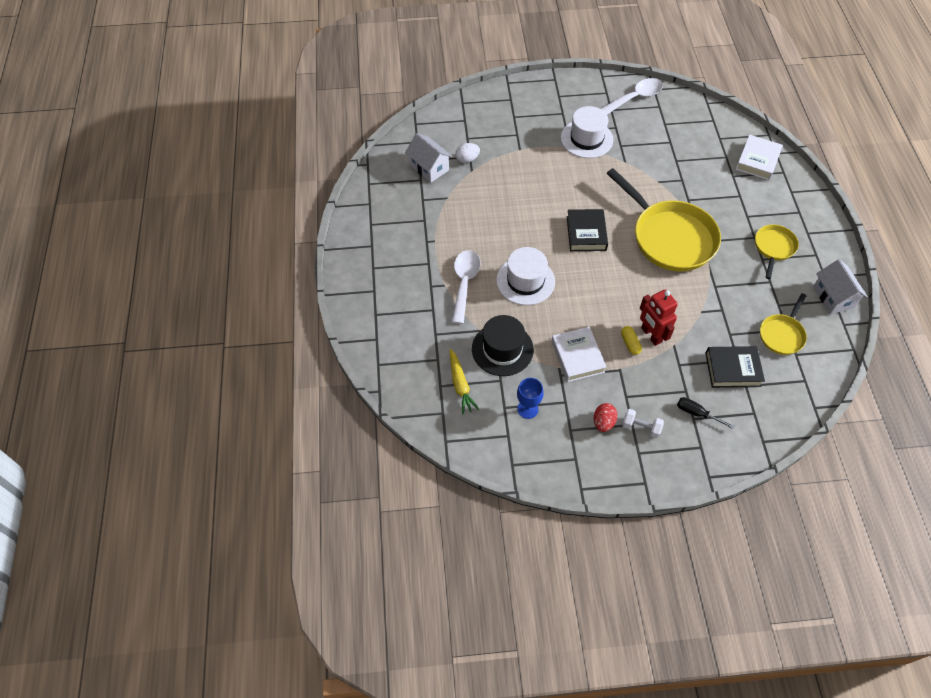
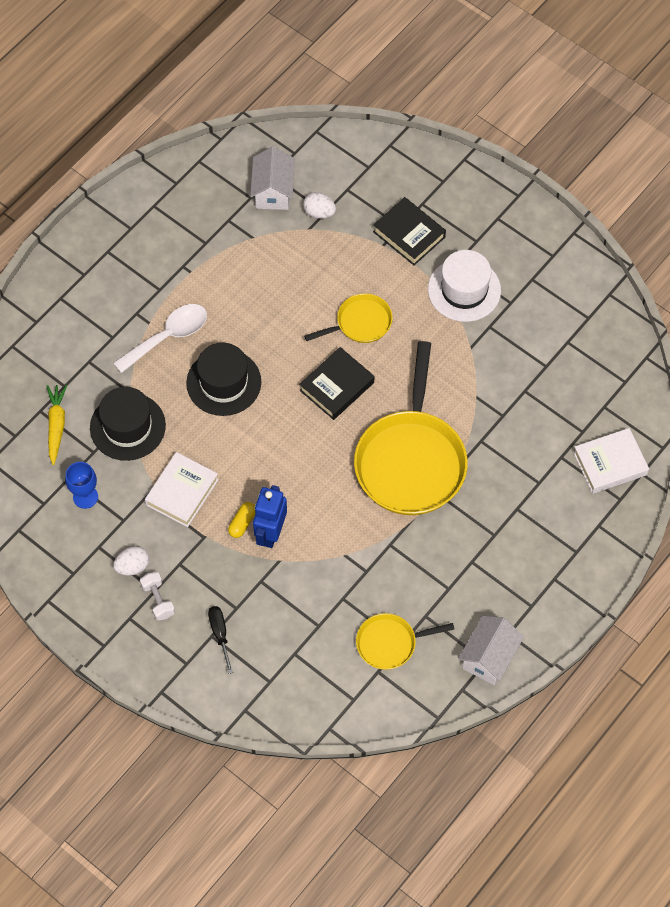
camera: 45 degrees right, 5 degrees up
yellow carrot [450,349,479,415] -> yellow carrot turned 150 degrees clockwise [47,385,67,465]
white hat [496,247,555,305] -> black hat [186,343,261,416]
red egg [594,403,618,432] -> white egg [113,546,149,575]
white spoon [601,78,663,114] -> none
red robot [640,289,678,346] -> blue robot [253,485,287,548]
black book [705,346,765,388] -> black book moved to [373,197,446,265]
yellow pan [755,224,799,279] -> yellow pan moved to [304,293,393,343]

